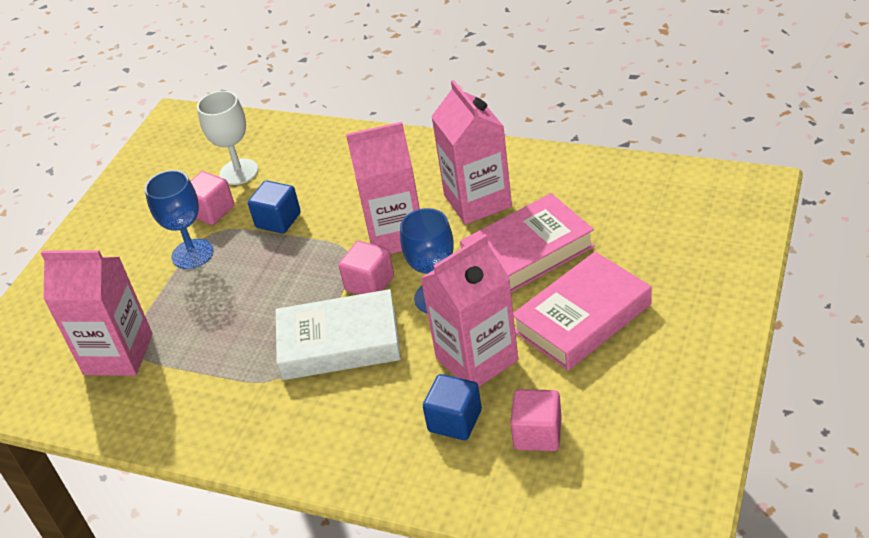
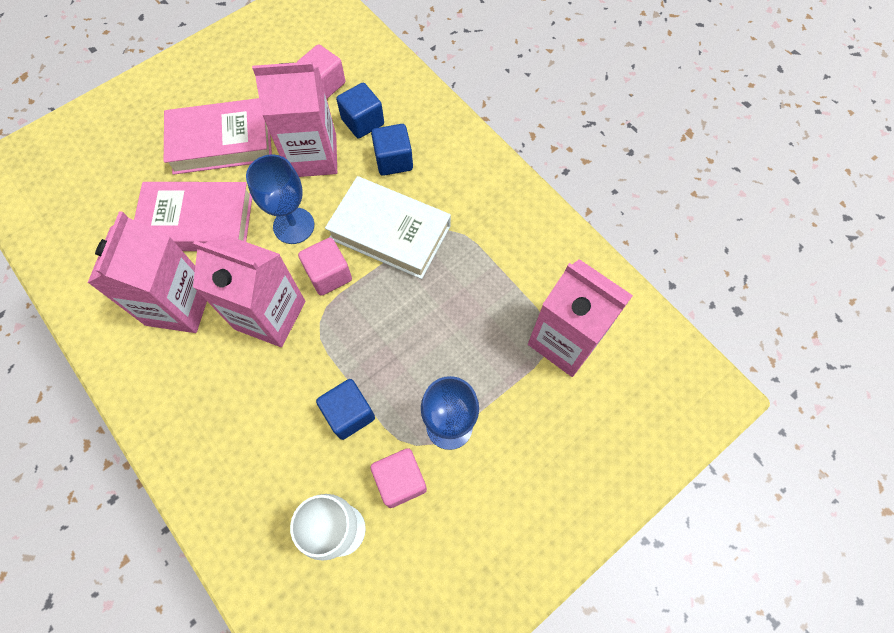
camera: 155 degrees left, 25 degrees up
none -> blue cube [371,124,413,176]

